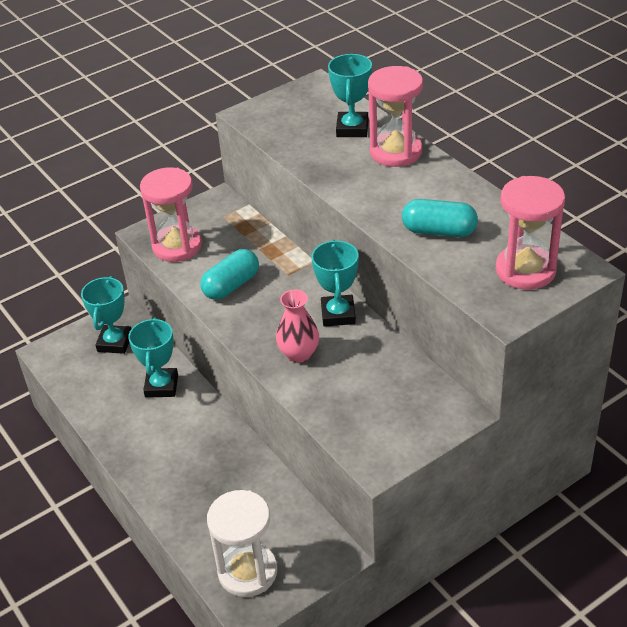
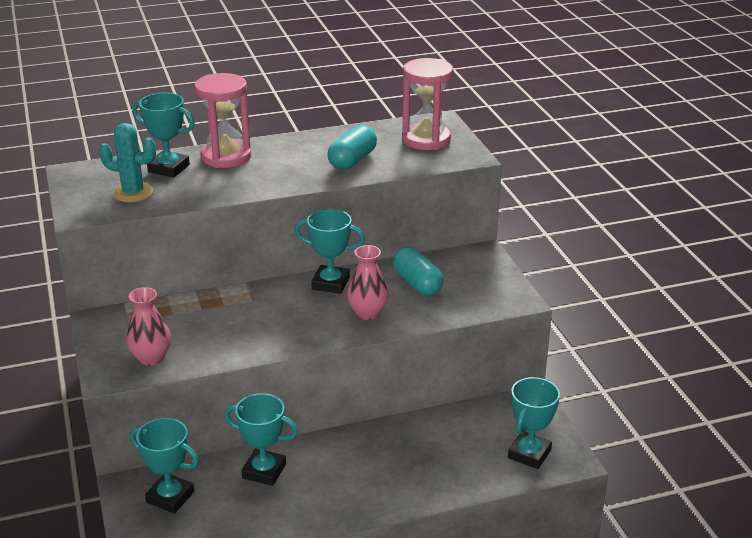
camera: 75 degrees left, 10 degrees down
pink hourglass [140,167,202,262] -> pink vase [126,287,171,366]
turquoise capsule [200,249,259,300] -> turquoise capsule moved to [393,247,443,296]
white hourglass [207,490,277,597] -> turquoise trophy [508,377,560,469]
none -> turquoise cactus [99,123,156,202]

